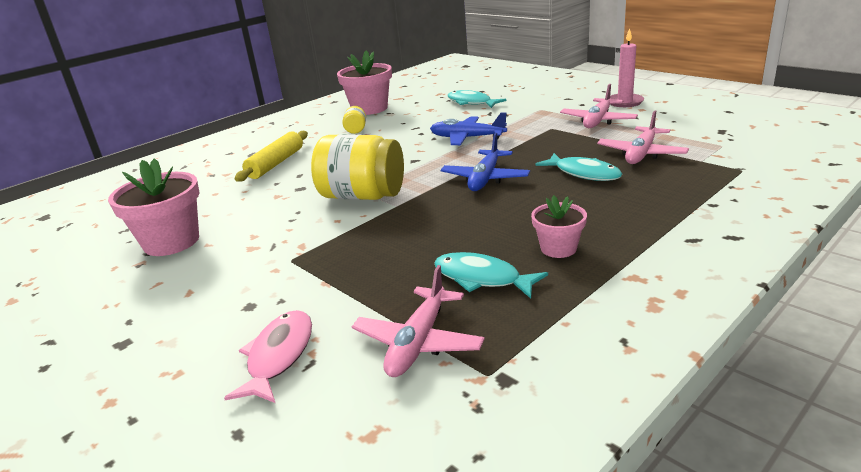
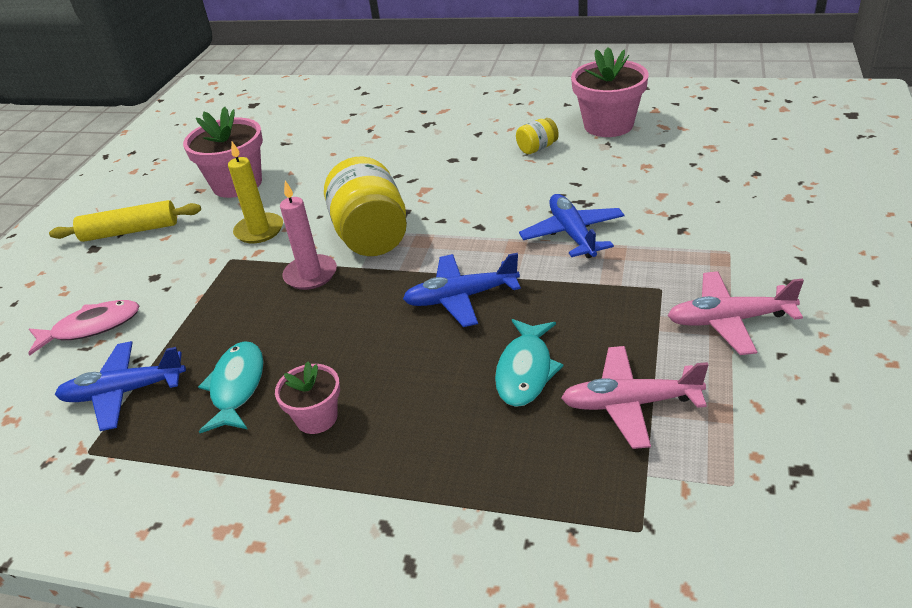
camera: 60 degrees right, 10 degrees up
yellow rolling pin [235,131,308,182] -> yellow rolling pin moved to [49,200,201,242]
pink plane [352,265,485,377] -> blue plane [55,341,186,431]
turquoise fish [447,90,507,108] -> none
pink candle [610,28,644,107] -> pink candle moved to [280,181,337,290]
none -> yellow candle [228,142,283,243]

